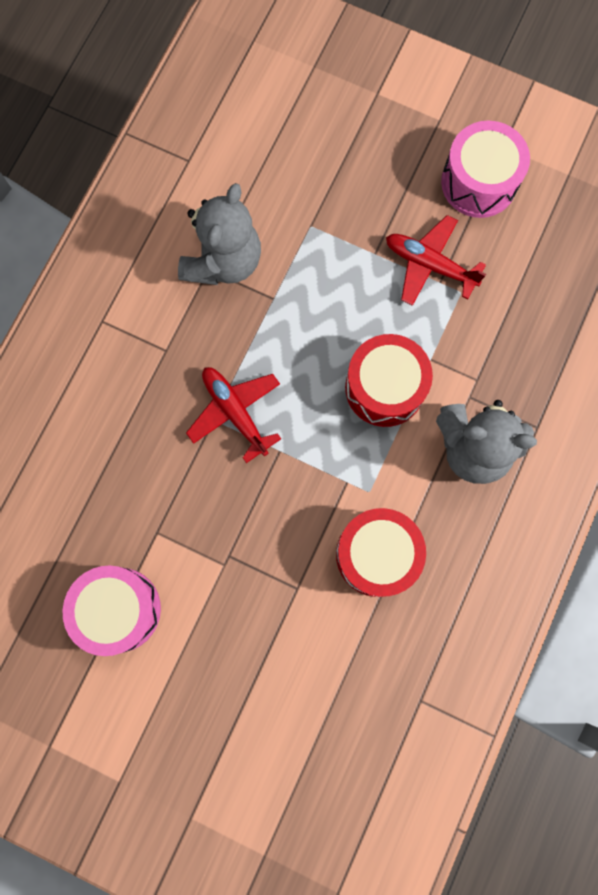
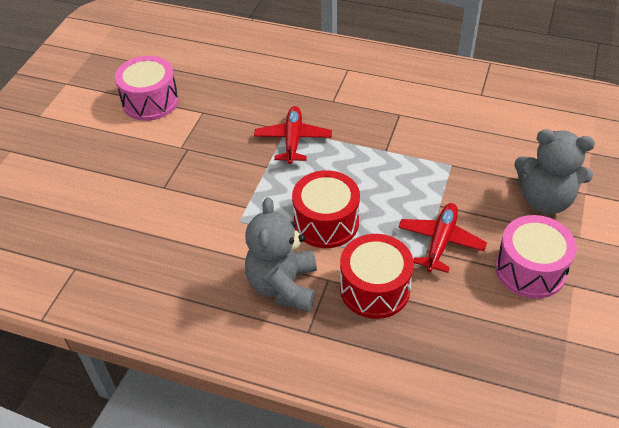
camera: 85 degrees right, 30 degrees down
grey teddy bear [178,183,261,285] -> grey teddy bear moved to [514,129,595,214]
red plane [186,367,281,463] -> red plane turned 45 degrees counterclockwise [254,106,332,164]
red drum [336,508,426,597] -> red drum moved to [340,234,414,319]

